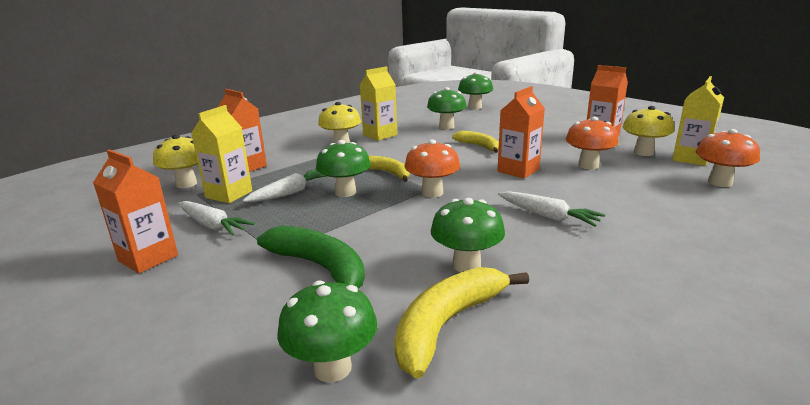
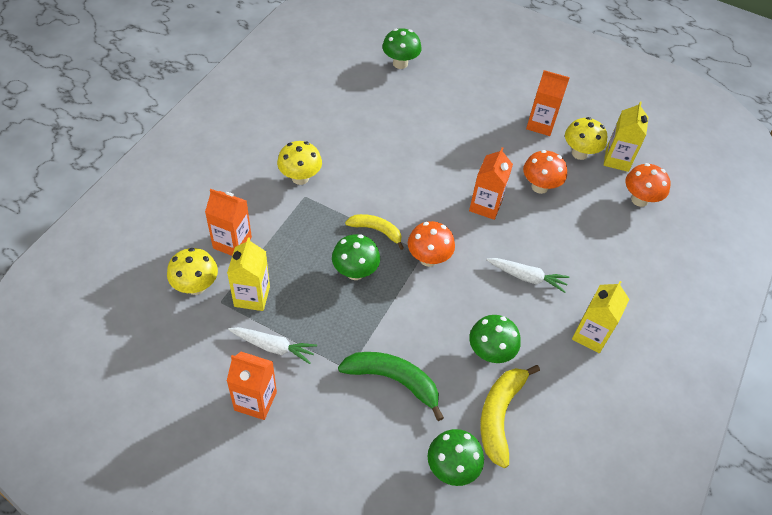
camera: 25 degrees left, 30 degrees up
white carrot [242,169,326,202] -> none
yellow carton [360,66,397,141] -> yellow carton moved to [572,281,630,353]
green mushroom [427,87,467,129] -> none
yellow banana [452,131,499,153] -> none

